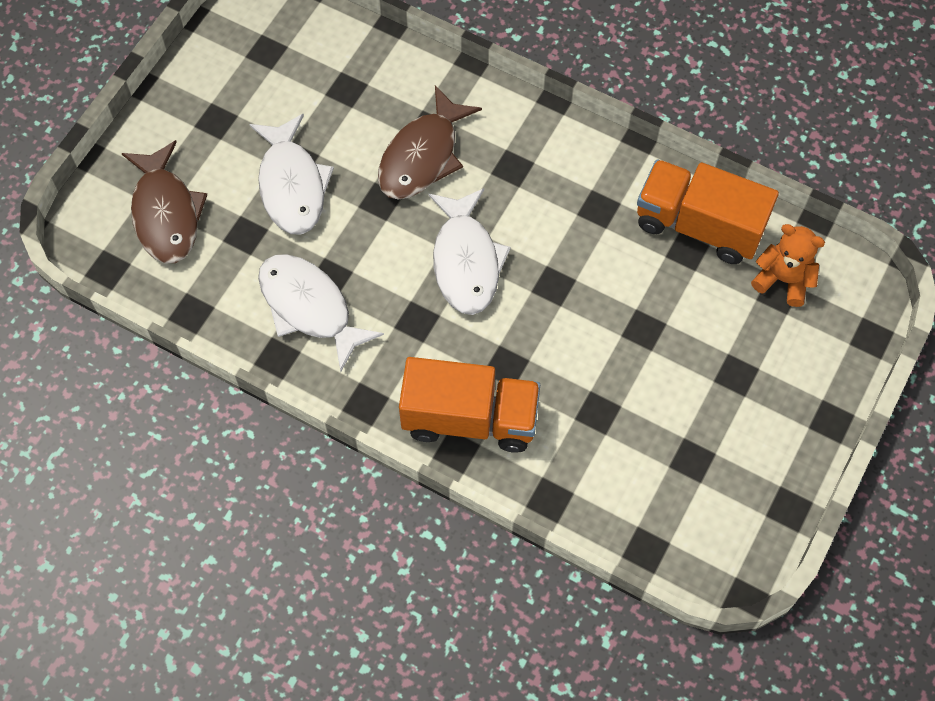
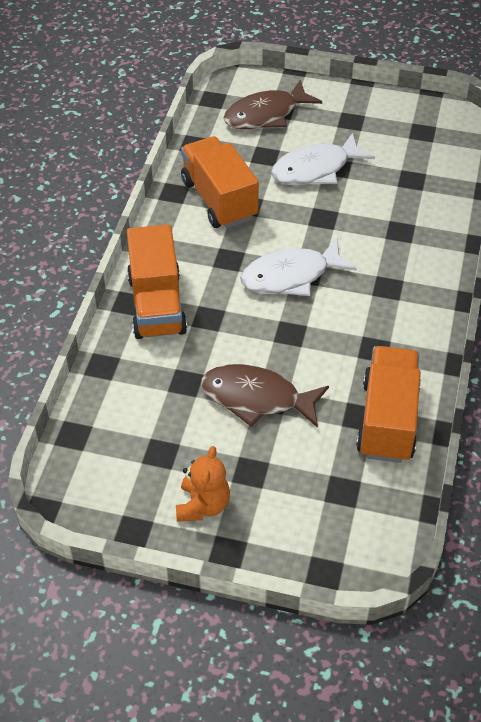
camera: 75 degrees right, 15 degrees down
white fish [258,254,384,372] -> orange truck [181,136,259,228]
brown fish [378,85,482,200] -> brown fish moved to [201,364,329,428]
orange teddy bear [751,224,825,307] -> orange teddy bear moved to [176,446,230,522]

